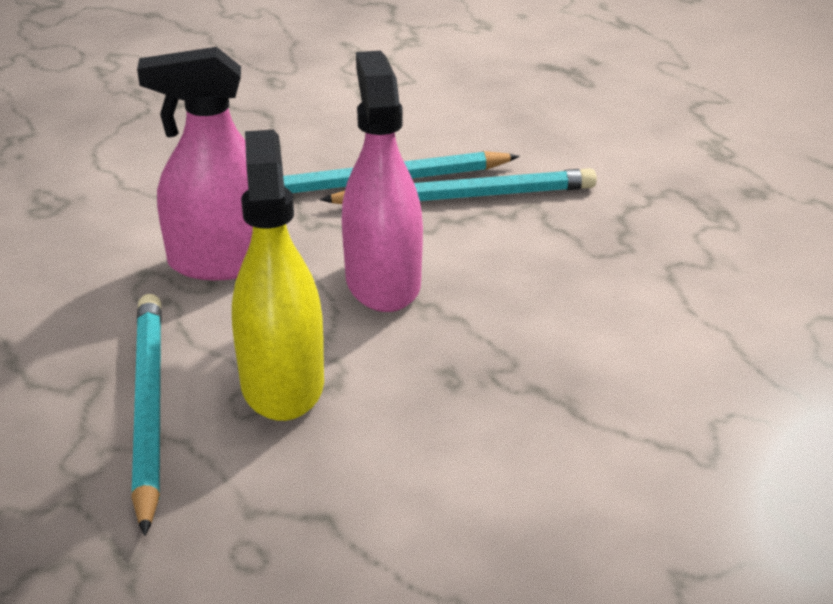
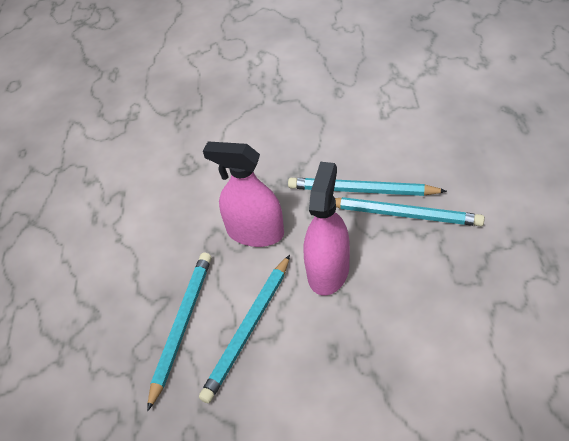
camera: 30 degrees right, 15 degrees up
yellow spray bottle [232,130,324,421] -> turquoise pencil [199,255,290,403]

